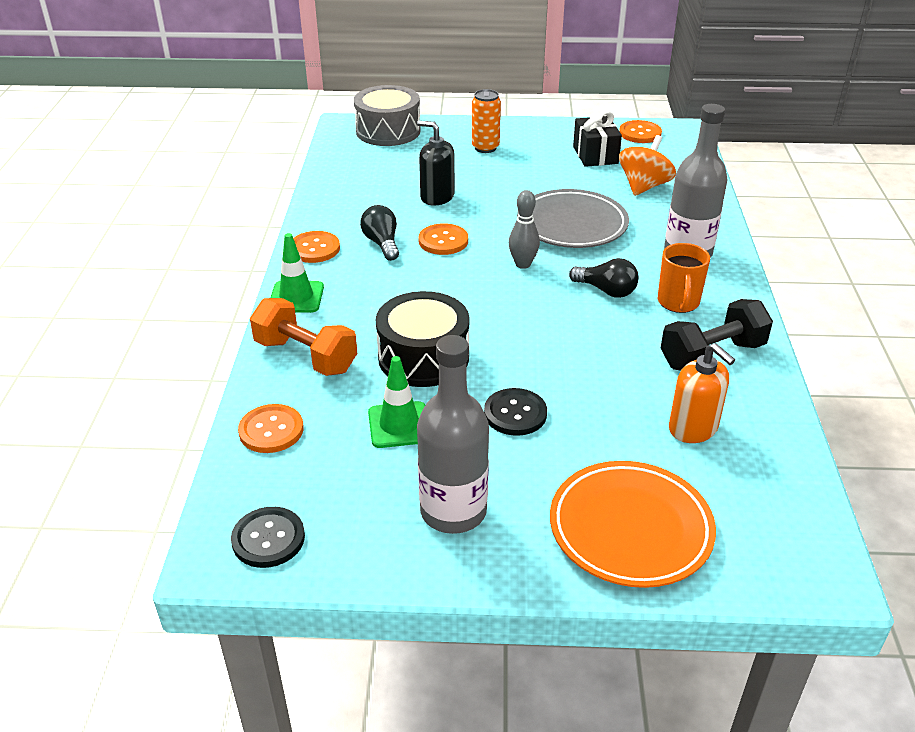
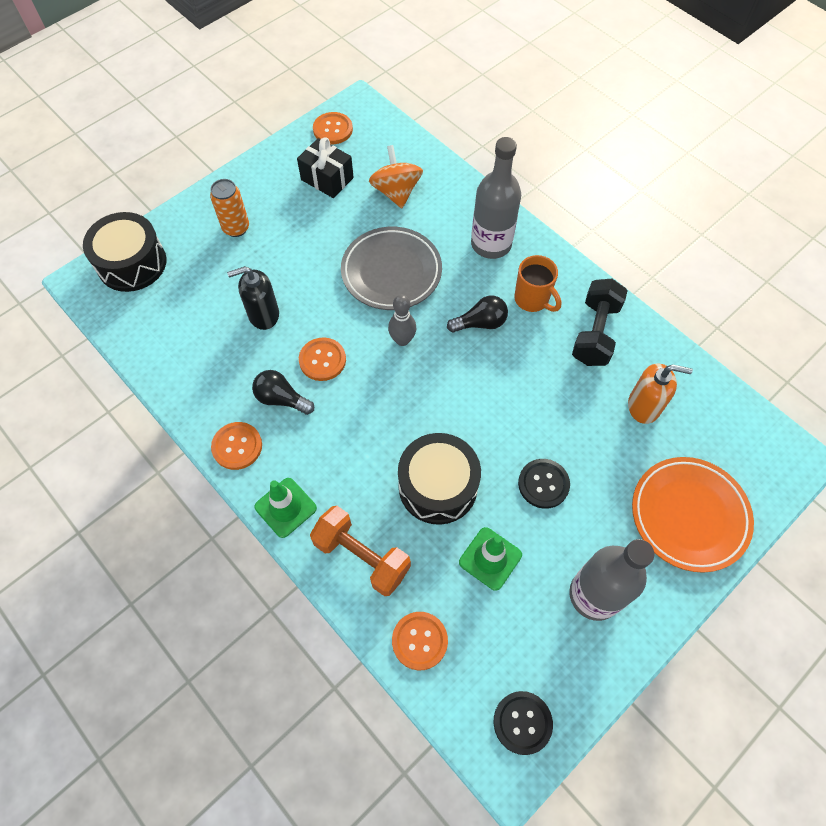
camera: 45 degrees left, 25 degrees up
orange dumbbell [250,298,357,376] -> orange dumbbell turned 45 degrees clockwise [310,506,411,596]
grey drum [354,85,421,146] -> black drum [83,212,167,292]

